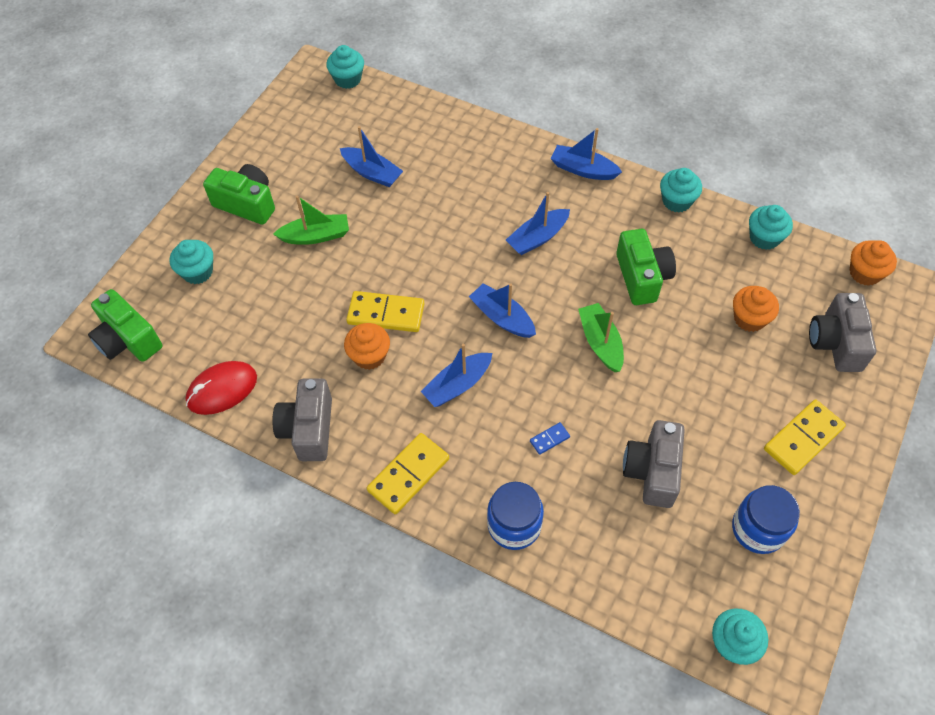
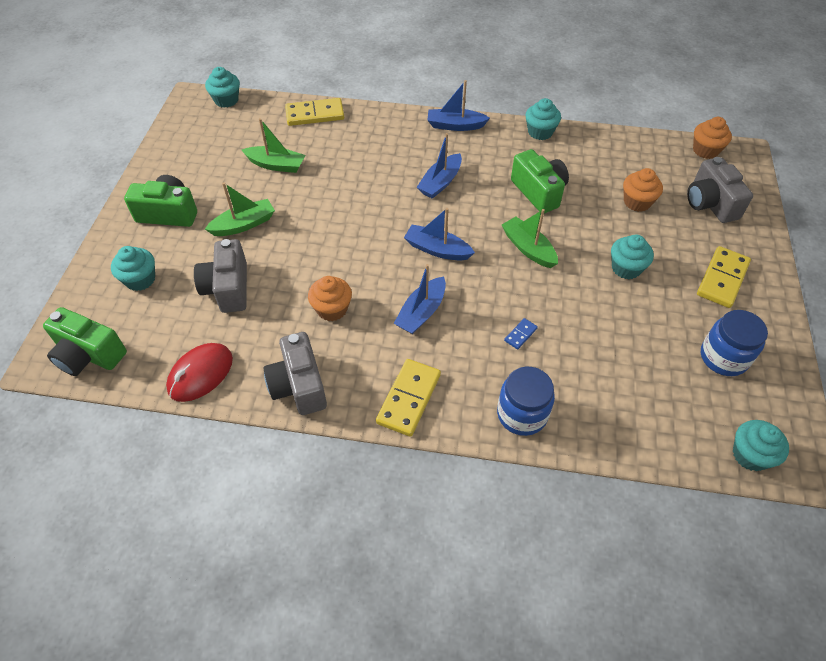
camera: 20 degrees left, 5 degrees down
blue boat [340,126,403,187] -> green boat [242,118,305,173]
yellow domino [346,291,425,332] -> yellow domino moved to [285,98,344,126]
grey camera [623,420,685,508] -> grey camera moved to [194,239,247,313]
turquoise cupcake [749,205,793,250] -> turquoise cupcake moved to [611,234,654,279]

